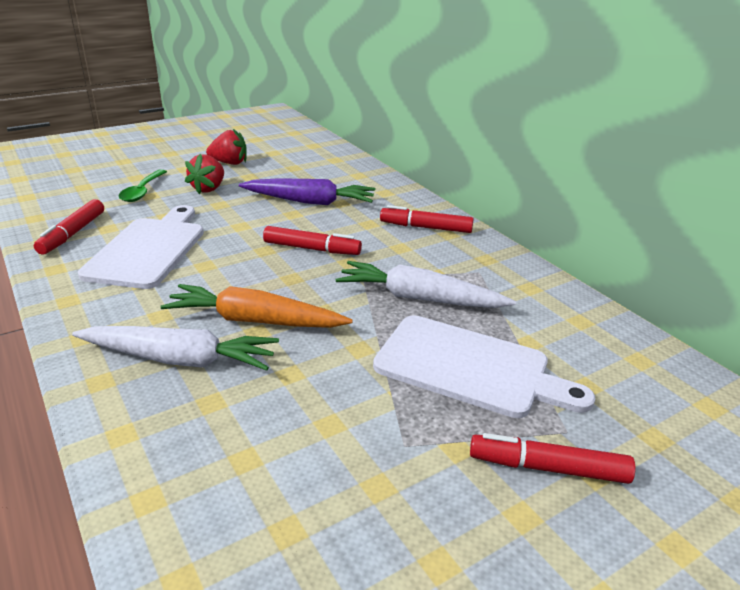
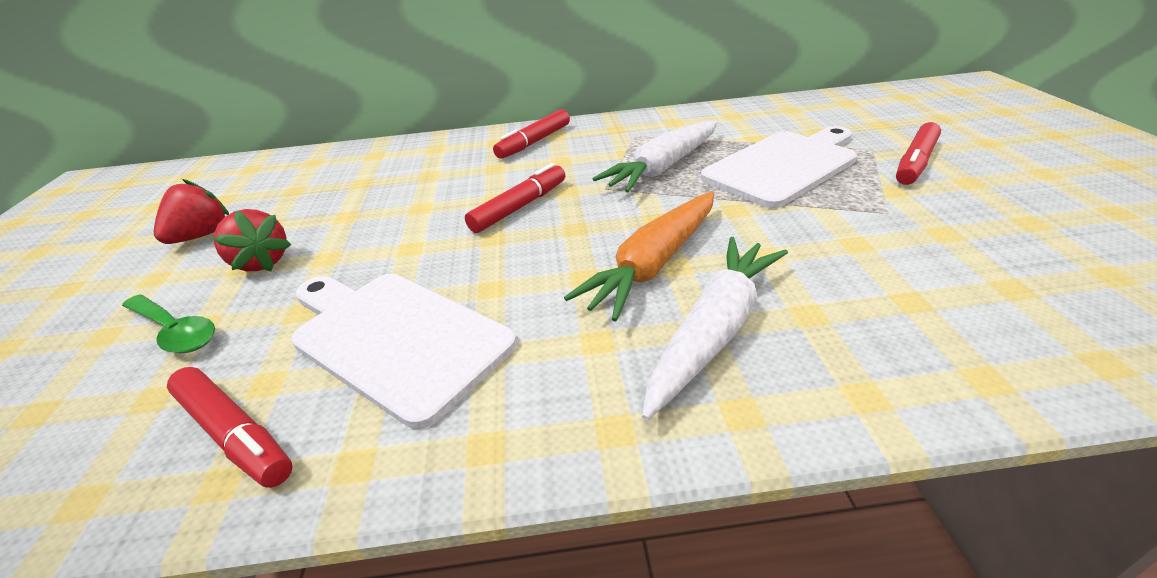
camera: 60 degrees left, 5 degrees up
purple carrot [239,178,376,205] -> none

